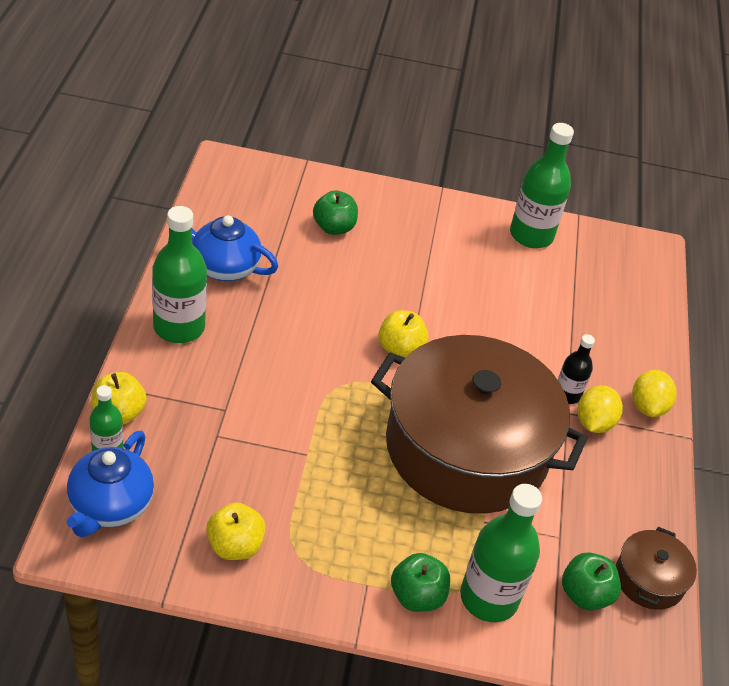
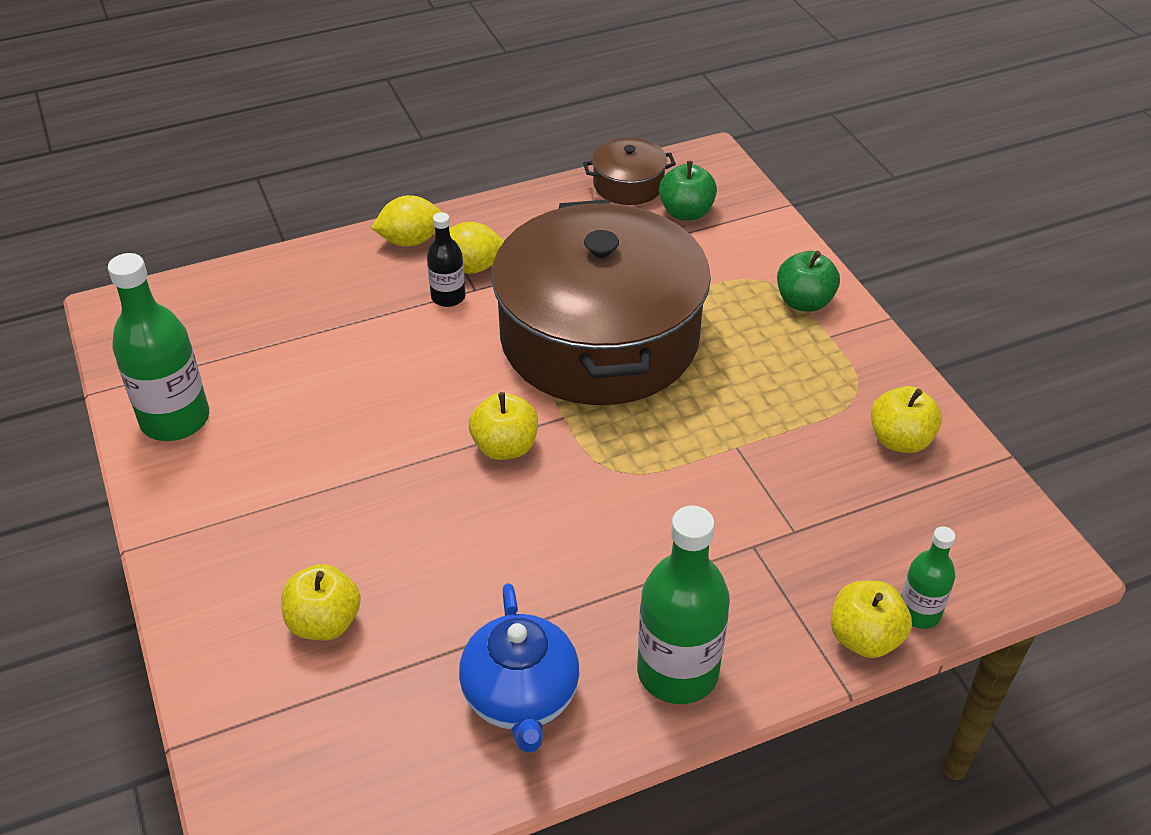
camera: 115 degrees left, 0 degrees up
blue teapot [67,430,154,538] -> none
green apple [313,190,358,235] -> yellow apple [281,564,361,641]
green bottle [460,484,542,622] -> none

